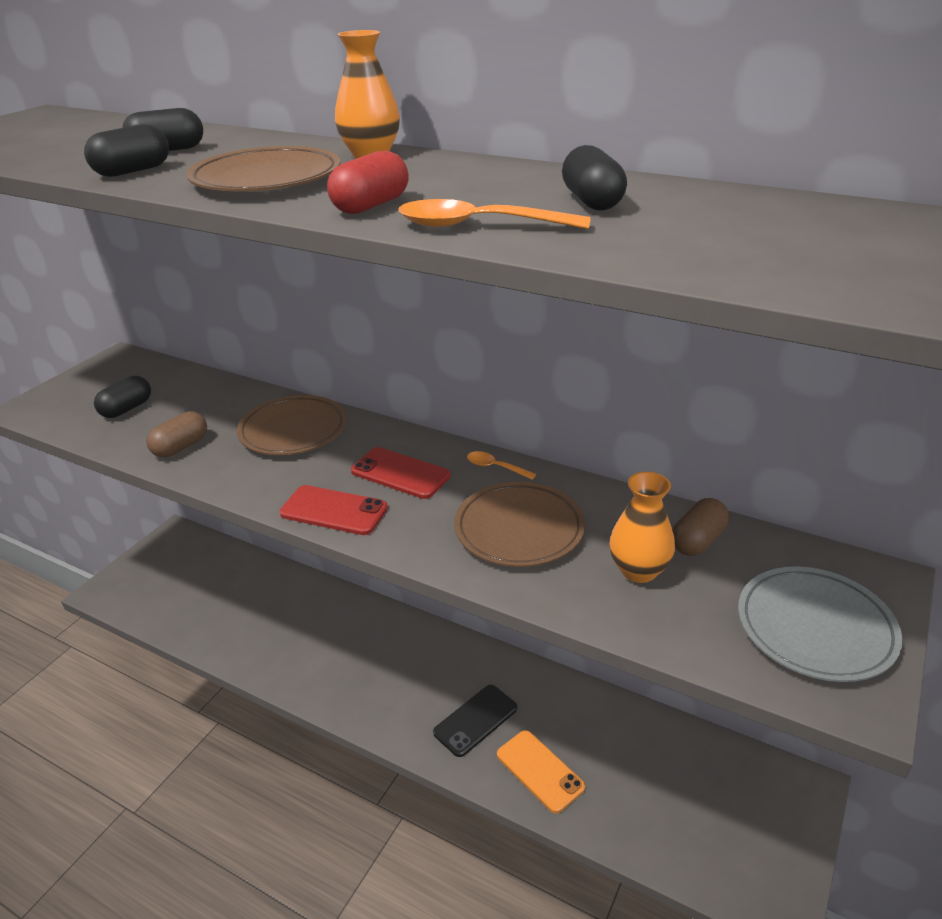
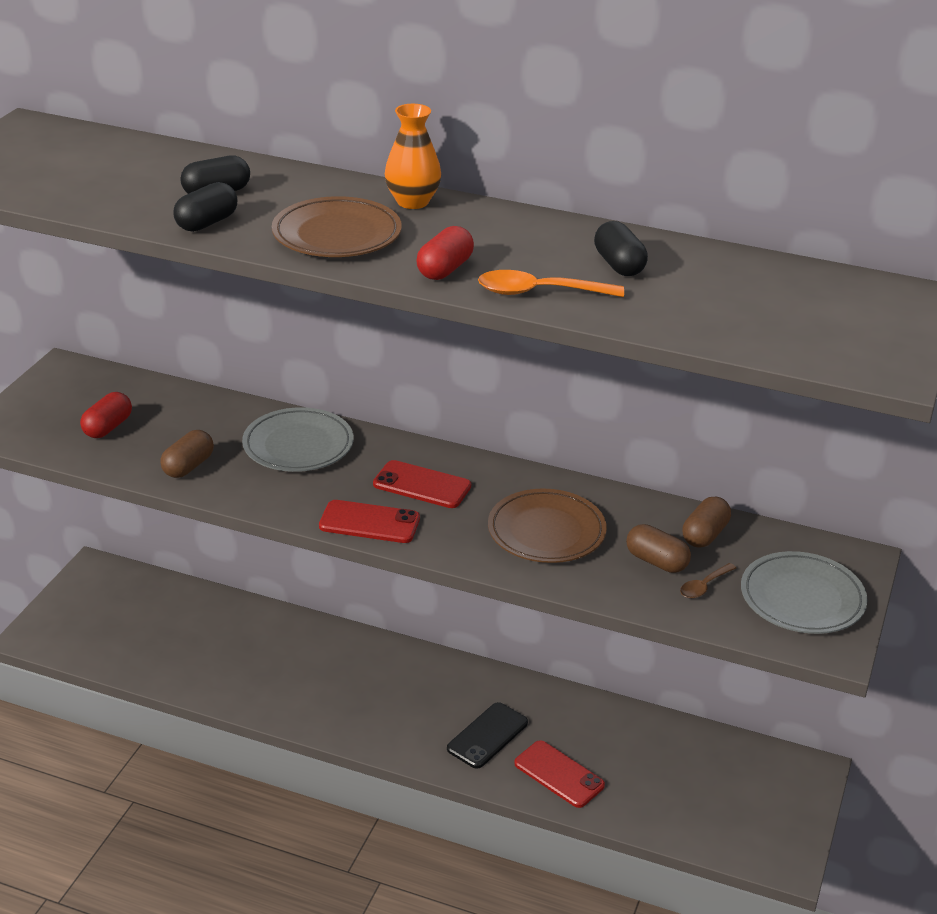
camera: 10 degrees left, 0 degrees up
black capsule [94,376,151,418] -> red capsule [80,392,132,438]
brown plate [237,395,347,455] -> grey plate [242,407,353,472]
orange spoon [467,451,536,480] -> none
orange phone [497,730,585,813] -> red phone [514,740,605,808]
orange vase [609,472,675,583] -> brown capsule [626,524,691,573]
none -> brown spoon [680,563,736,599]

